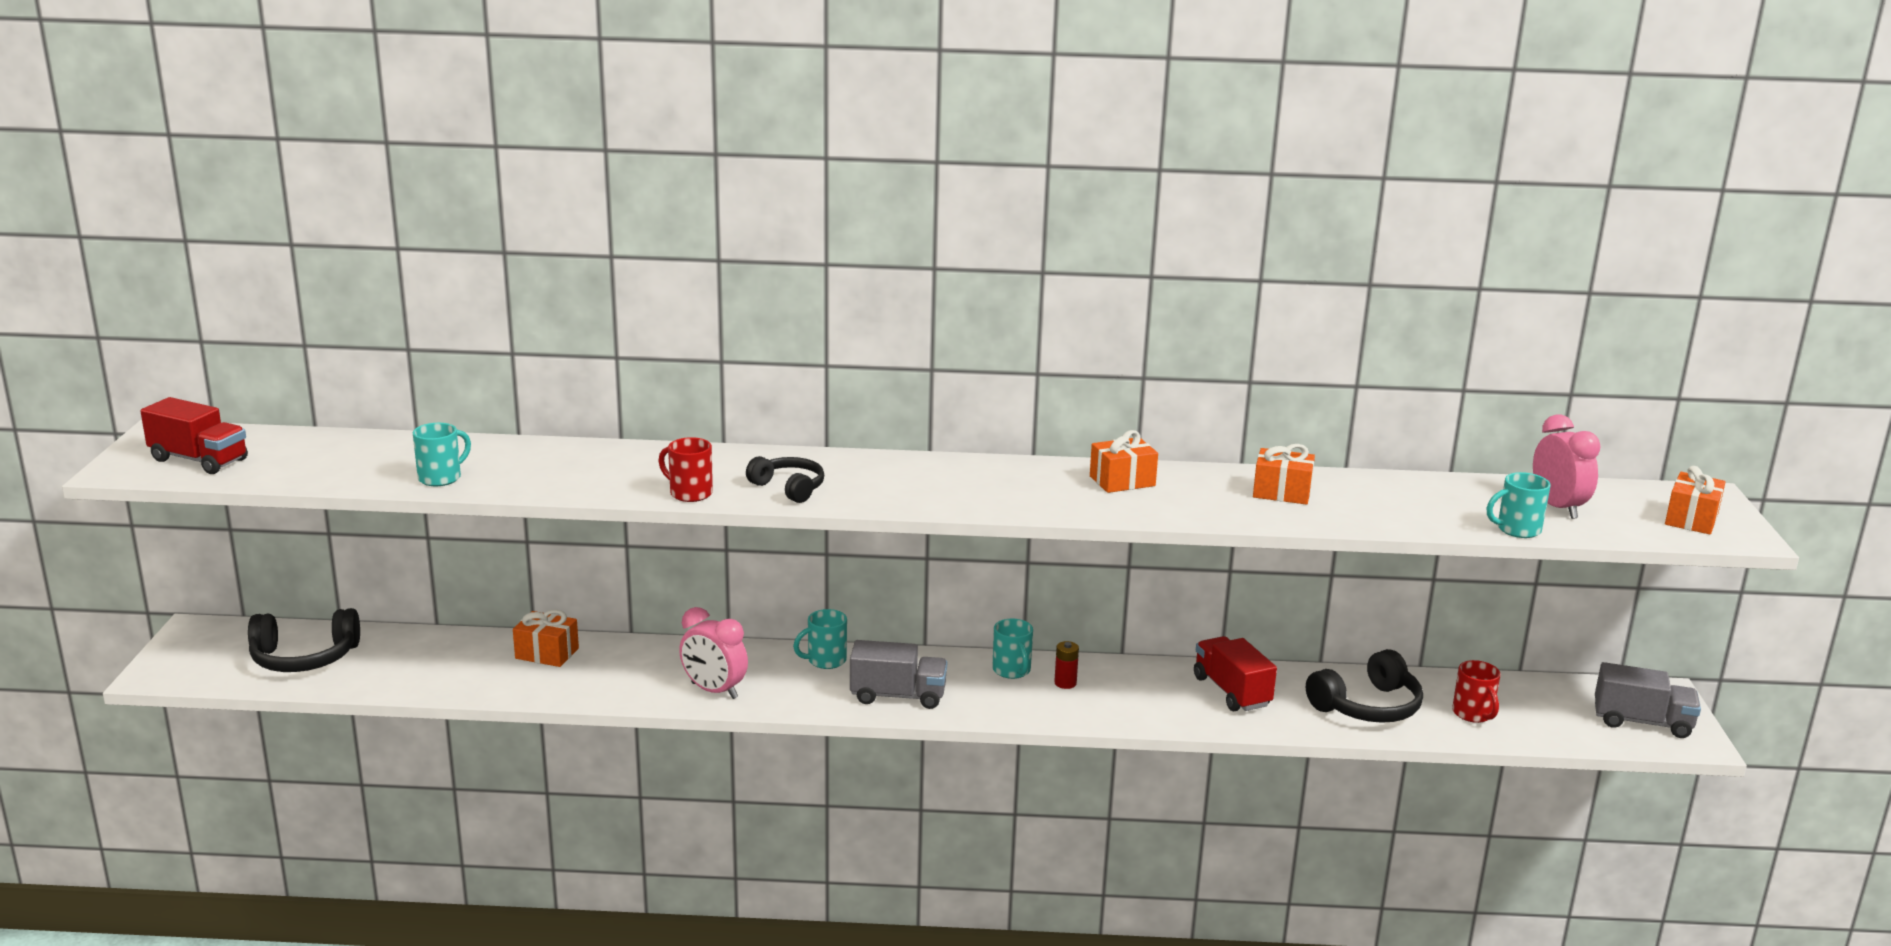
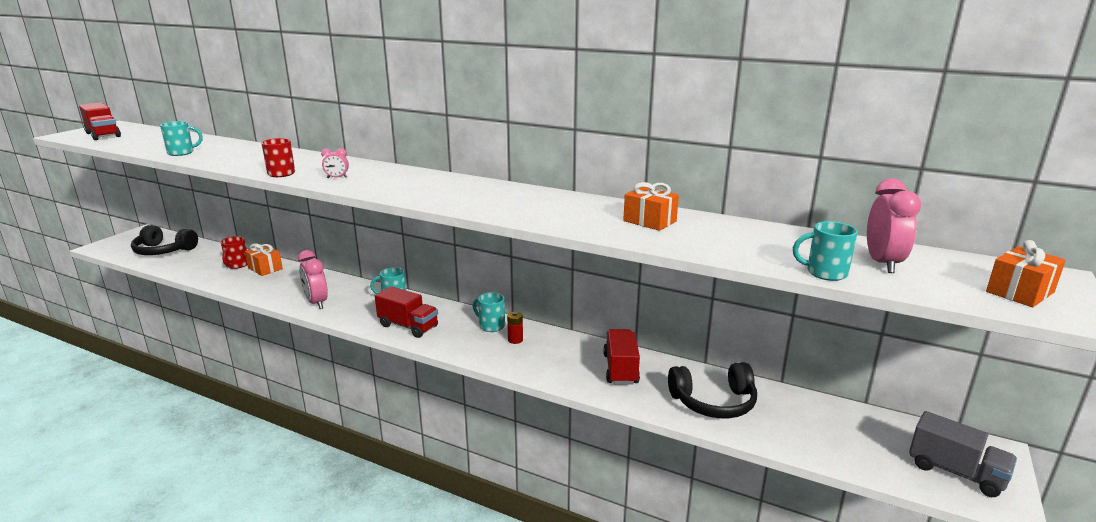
camera: 25 degrees right, 0 degrees up
black headphones [746,456,824,503] -> pink clock [321,148,349,178]
grey truck [850,640,947,709] -> red truck [375,286,438,338]
turquoise mug [992,619,1033,679] -> turquoise mug turned 120 degrees clockwise [473,292,505,332]
orange gift [1090,430,1158,493] -> none
red mug [1452,660,1501,723] -> red mug moved to [221,236,247,269]

